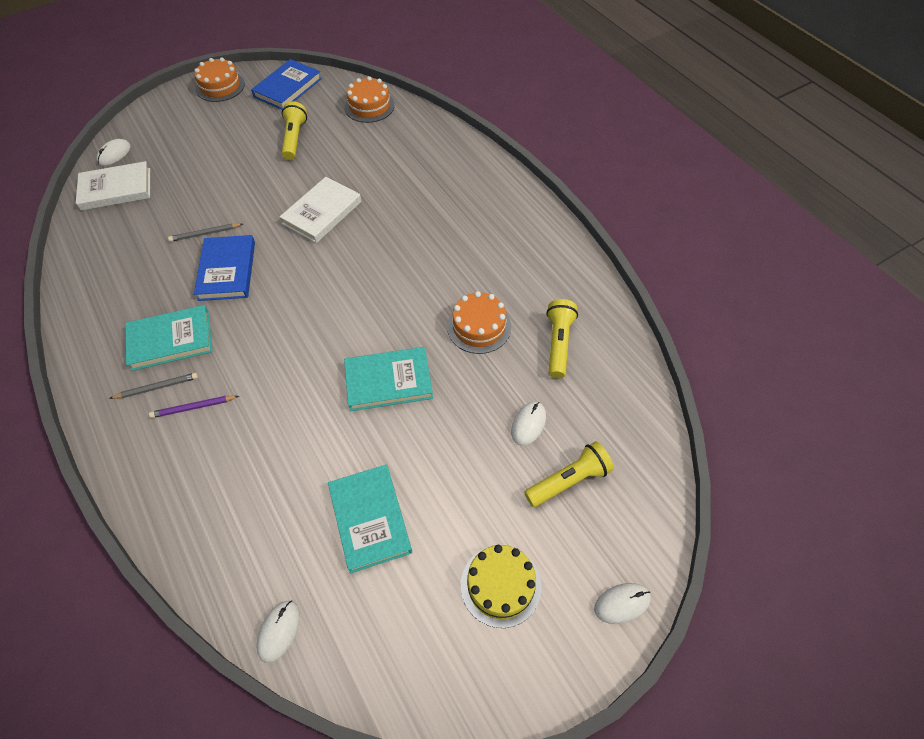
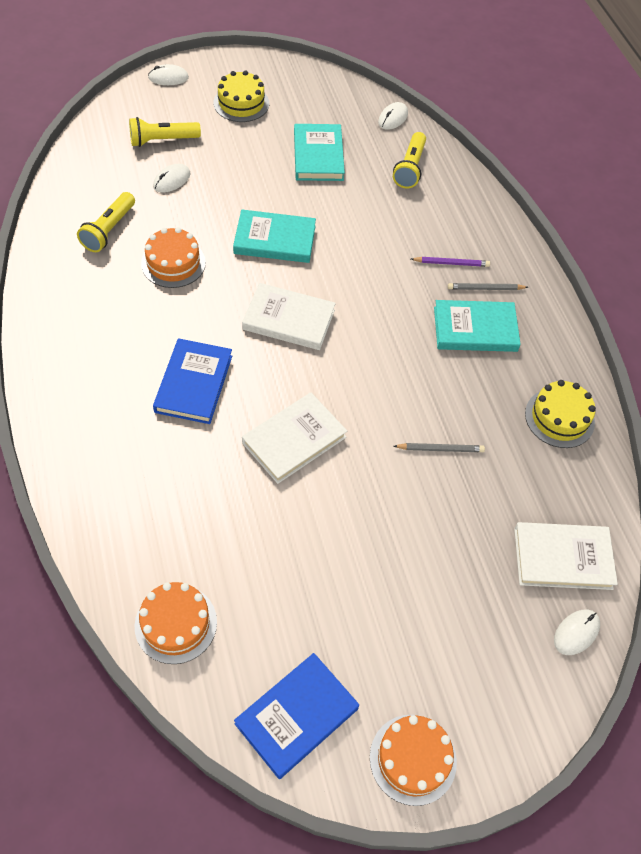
camera: 170 degrees left, 0 degrees up
blue book [194,235,255,301] -> blue book moved to [153,338,232,424]
yellow flashlight [282,101,307,160] -> yellow flashlight moved to [393,132,426,189]
none -> white book [242,283,336,350]
none -> yellow cake [525,380,596,448]

